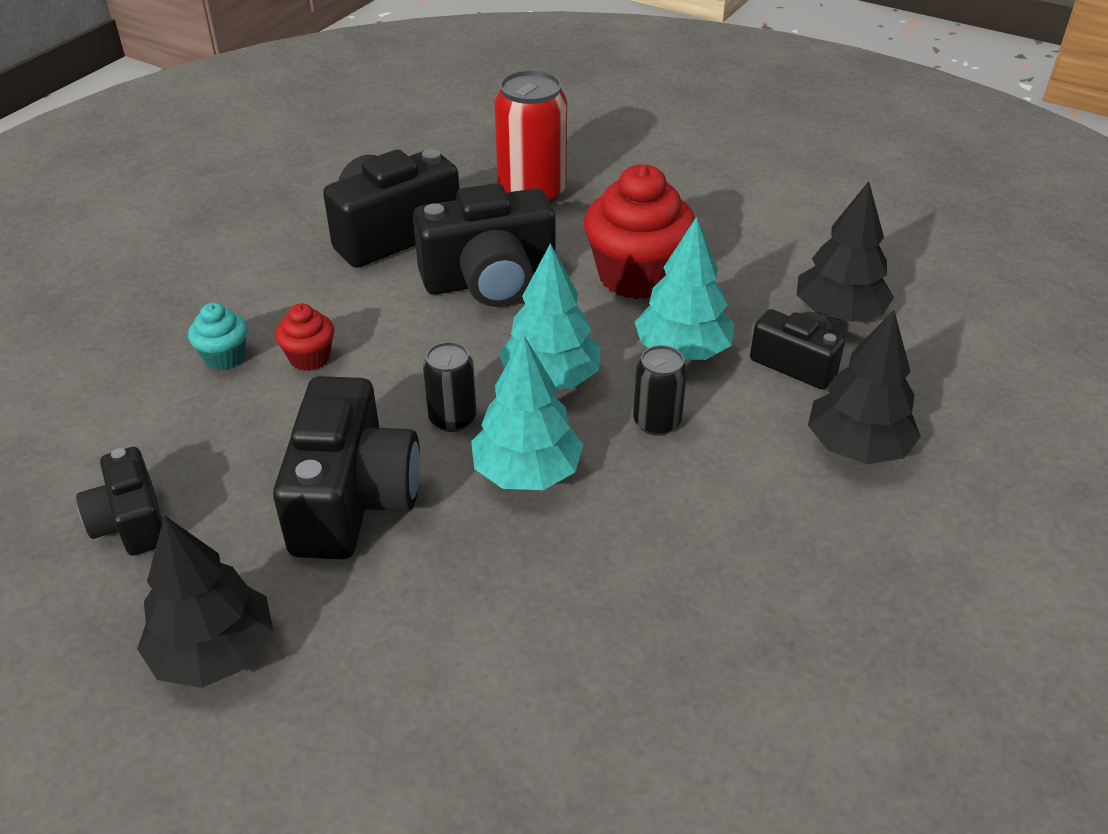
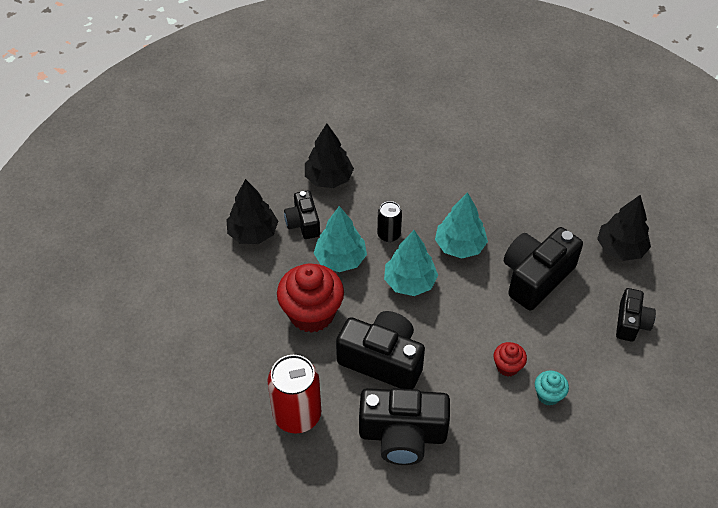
camera: 140 degrees left, 10 degrees up
black can [423,342,477,432] -> none

